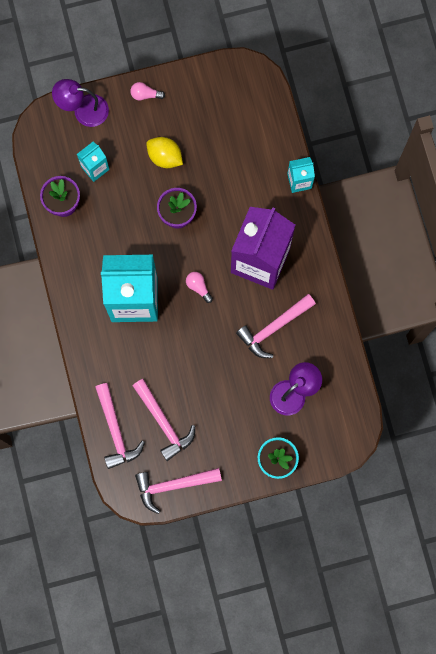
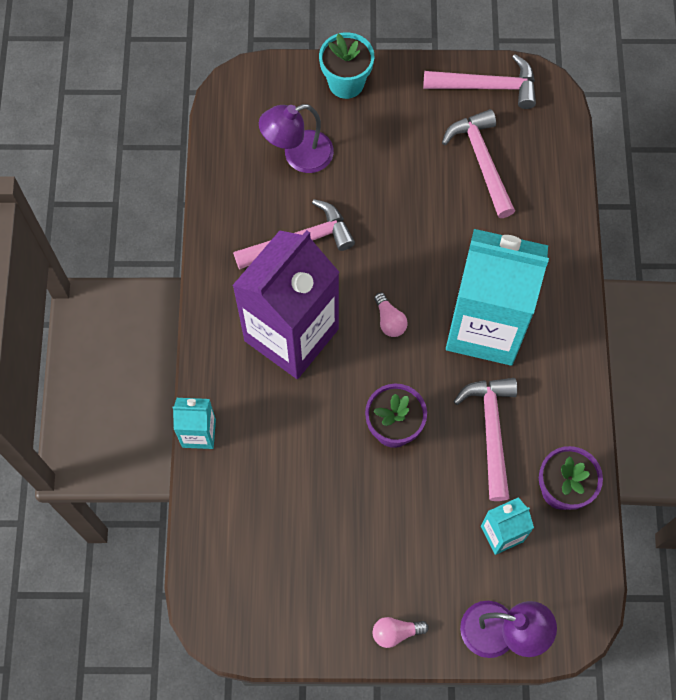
camera: 165 degrees left, 10 degrees down
pink hammer [95,383,145,469] -> pink hammer moved to [453,378,517,501]
pink light bulb [130,82,165,101] -> pink light bulb turned 150 degrees clockwise [372,617,429,648]
yellow lemon [146,137,183,168] -> none

